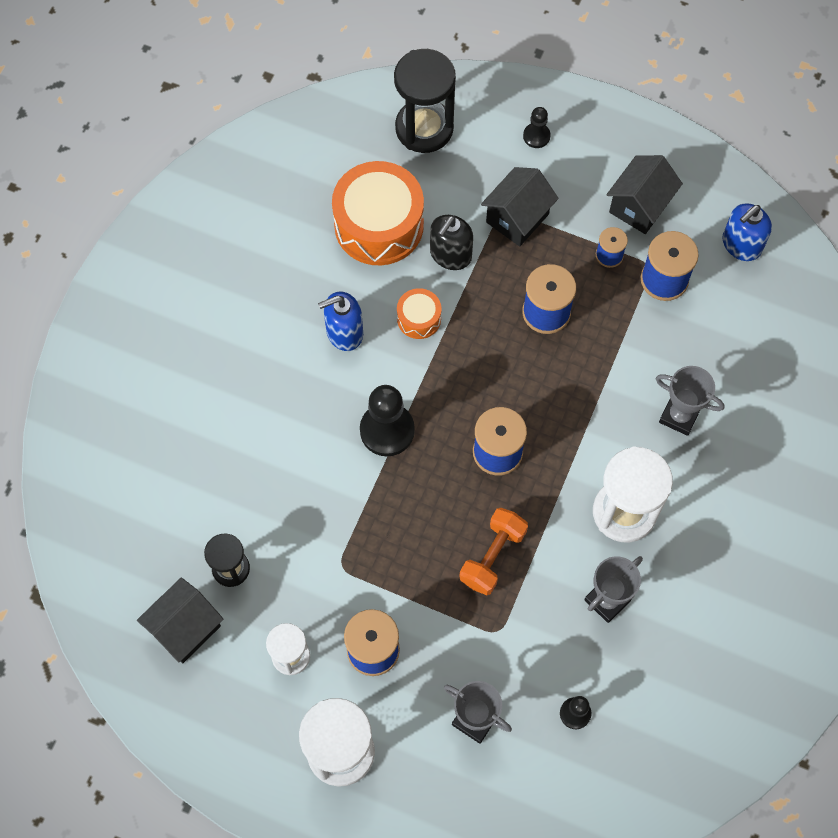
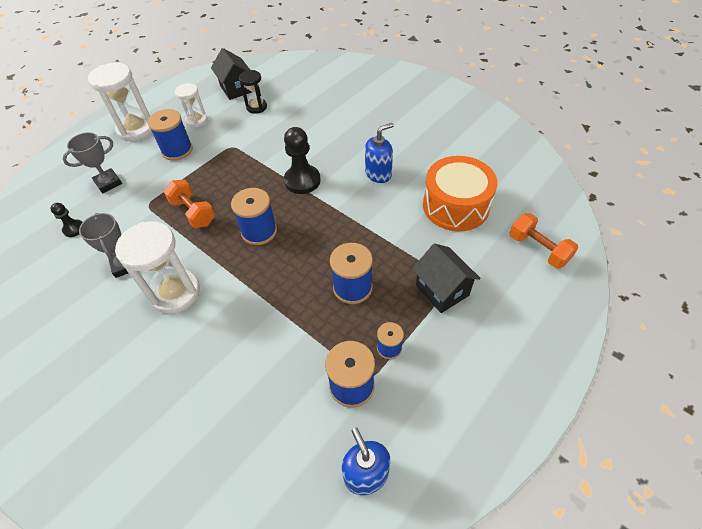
camera: 110 degrees right, 15 degrees down
blue soap dispenser [318,291,363,351] -> blue soap dispenser turned 60 degrees clockwise [365,123,394,183]
black hourglass [394,49,456,153] -> orange dumbbell [510,213,578,269]
orange drum [397,288,441,339] -> none
black soap dispenser [430,215,473,270] -> none
black pawn [523,107,551,148] -> none
black house [606,155,683,234] -> none
grey trophy [656,366,724,436] -> none

